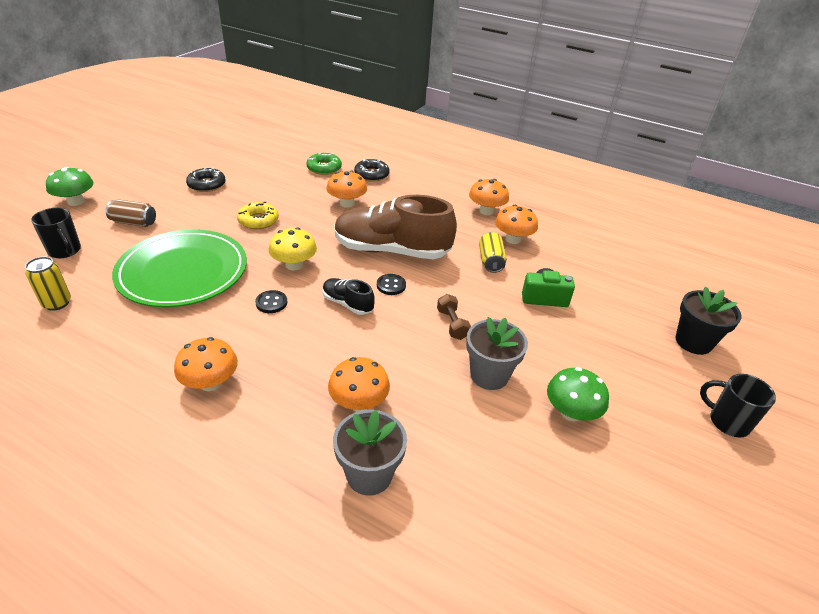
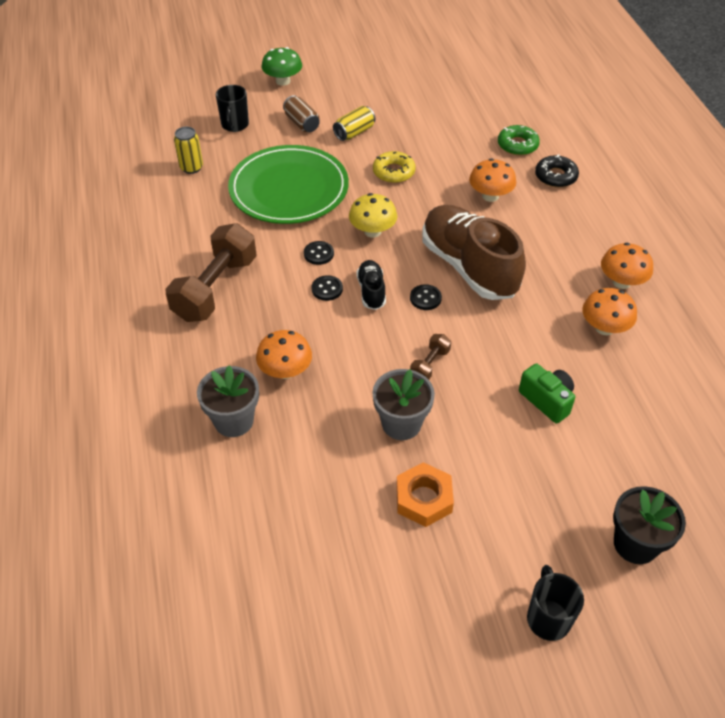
camera: 50 degrees right, 10 degrees up
orange mushroom [174,337,238,391] -> brown dumbbell [165,223,257,322]
black donut [186,167,226,192] -> none
yellow can [479,232,507,273] -> yellow can moved to [333,106,375,141]
green mushroom [547,367,609,421] -> orange nut [396,462,454,527]
none -> black button [312,275,343,301]

